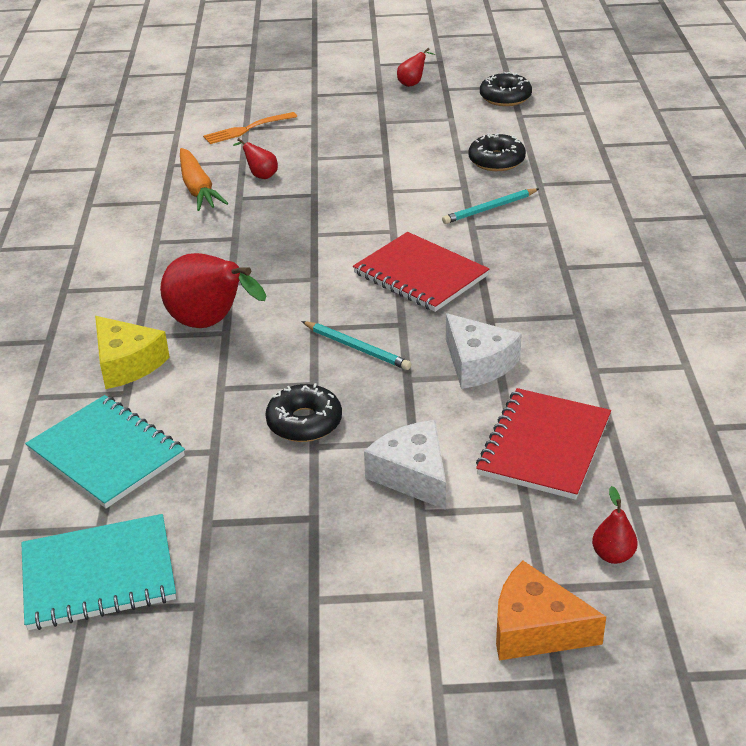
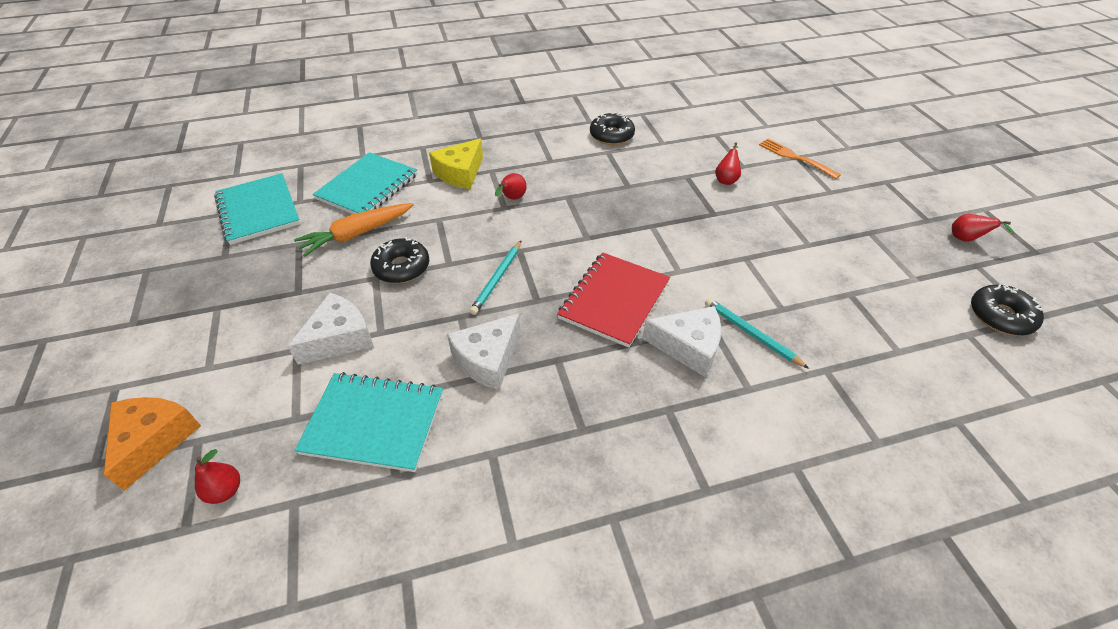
camera: 75 degrees right, 10 degrees up
red pear [160,253,266,328] -> red pear [495,173,527,200], size x0.46
orange carrot [180,148,228,211] -> orange carrot moved to [294,203,414,257]
black donut [468,133,526,171] -> black donut moved to [590,112,635,145]
red notebook [476,388,611,500] -> turquoise notebook [295,372,443,472]
none -> white cheese [642,306,721,377]

